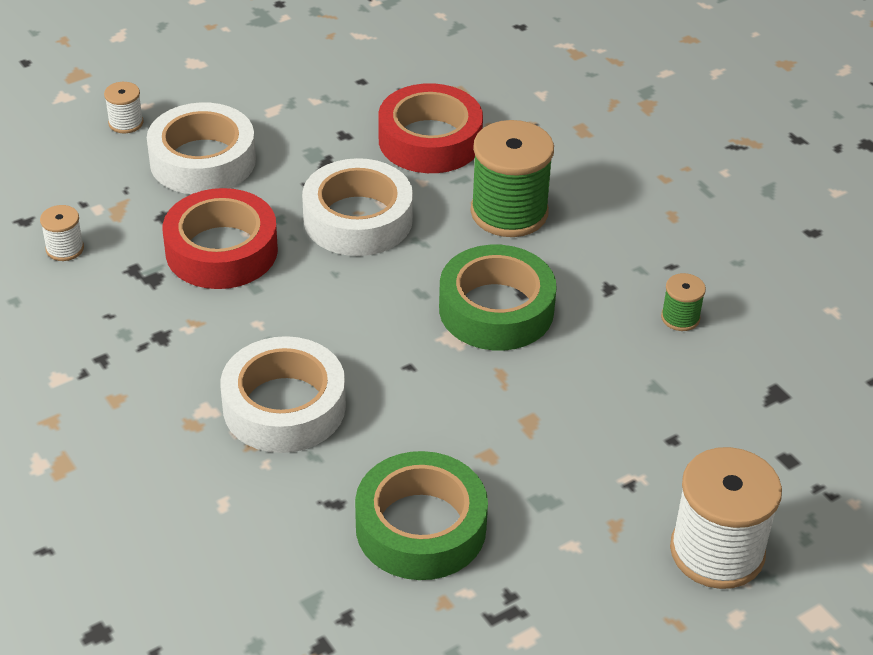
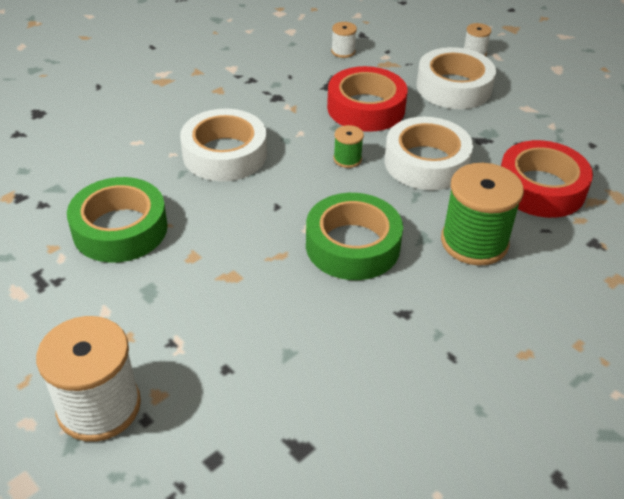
camera: 80 degrees right, 0 degrees up
green spool [661,273,706,331] -> green spool moved to [333,125,364,168]

